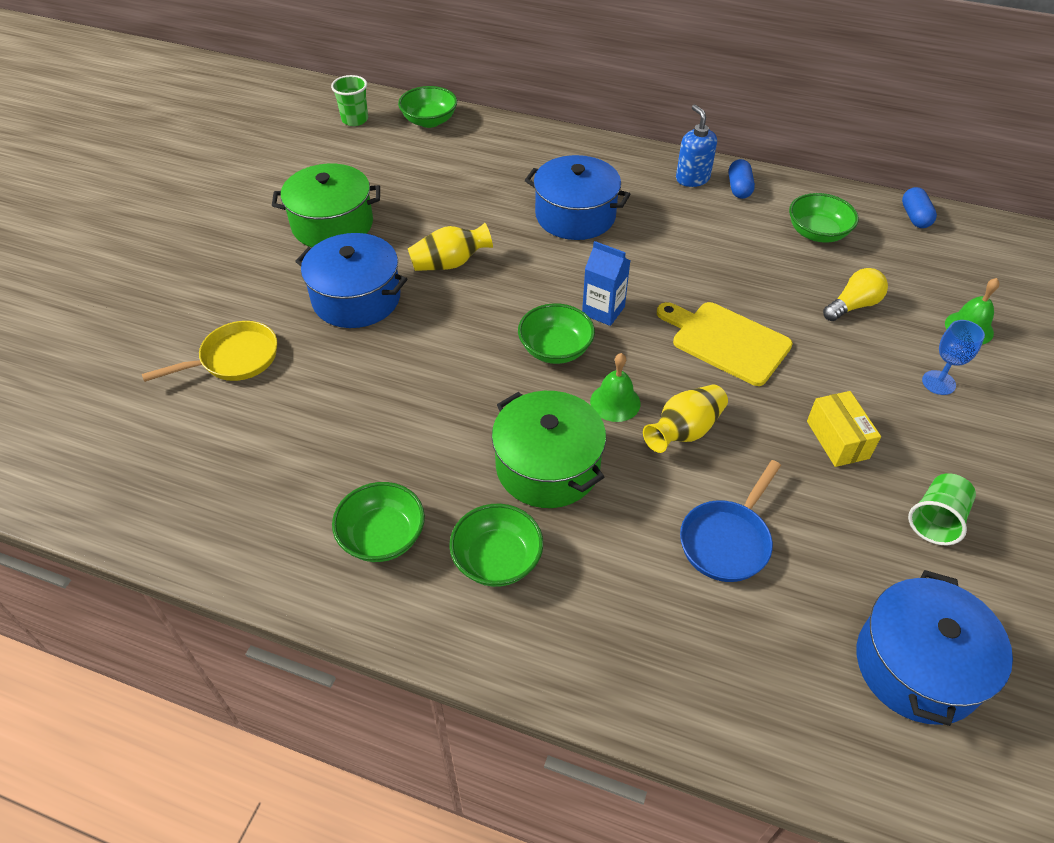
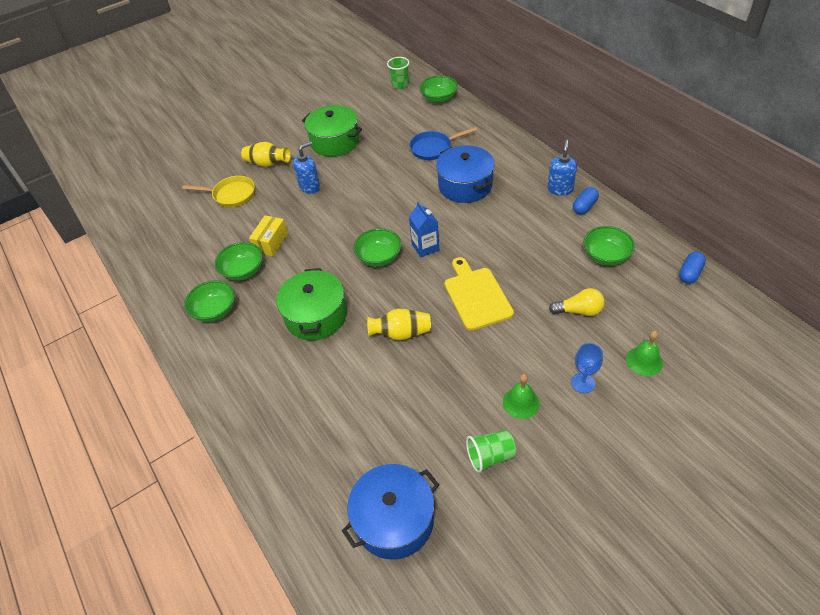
camera: 40 degrees right, 0 degrees up
blue pot [295,233,407,328] -> blue soap dispenser [293,141,320,194]
yellow vase [408,223,493,271] -> yellow vase moved to [241,142,291,167]
green bowl [450,504,543,587] -> green bowl moved to [215,242,263,281]
green bell [590,353,640,422] -> green bell moved to [503,374,540,419]
blue pan [680,460,781,582] -> blue pan moved to [409,127,477,160]
yellow box [807,391,881,467] -> yellow box moved to [249,215,288,256]

